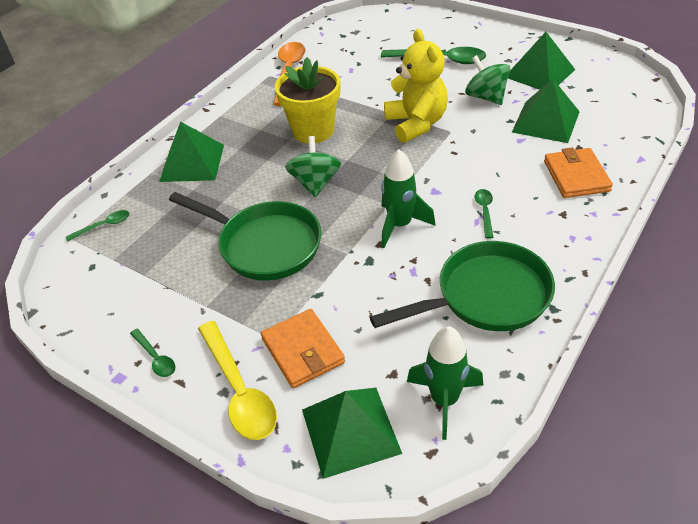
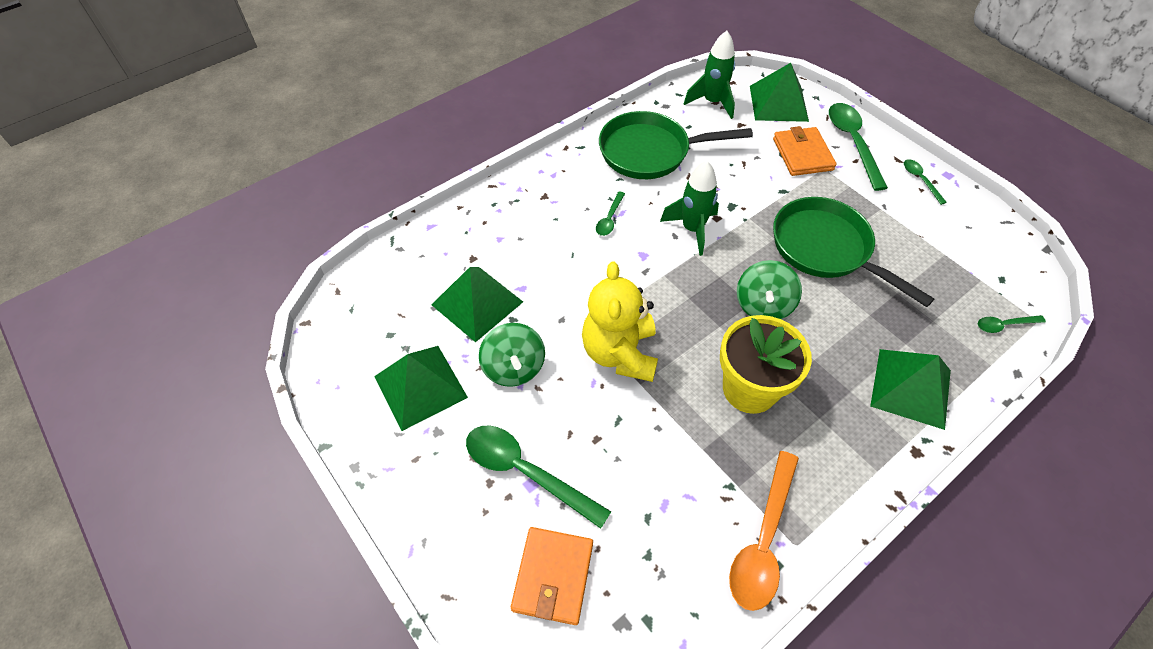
camera: 165 degrees left, 10 degrees up
yellow spoon [198,321,277,440] -> green spoon [829,103,888,191]
orange wallet [544,147,613,198] -> orange wallet moved to [511,527,593,625]

